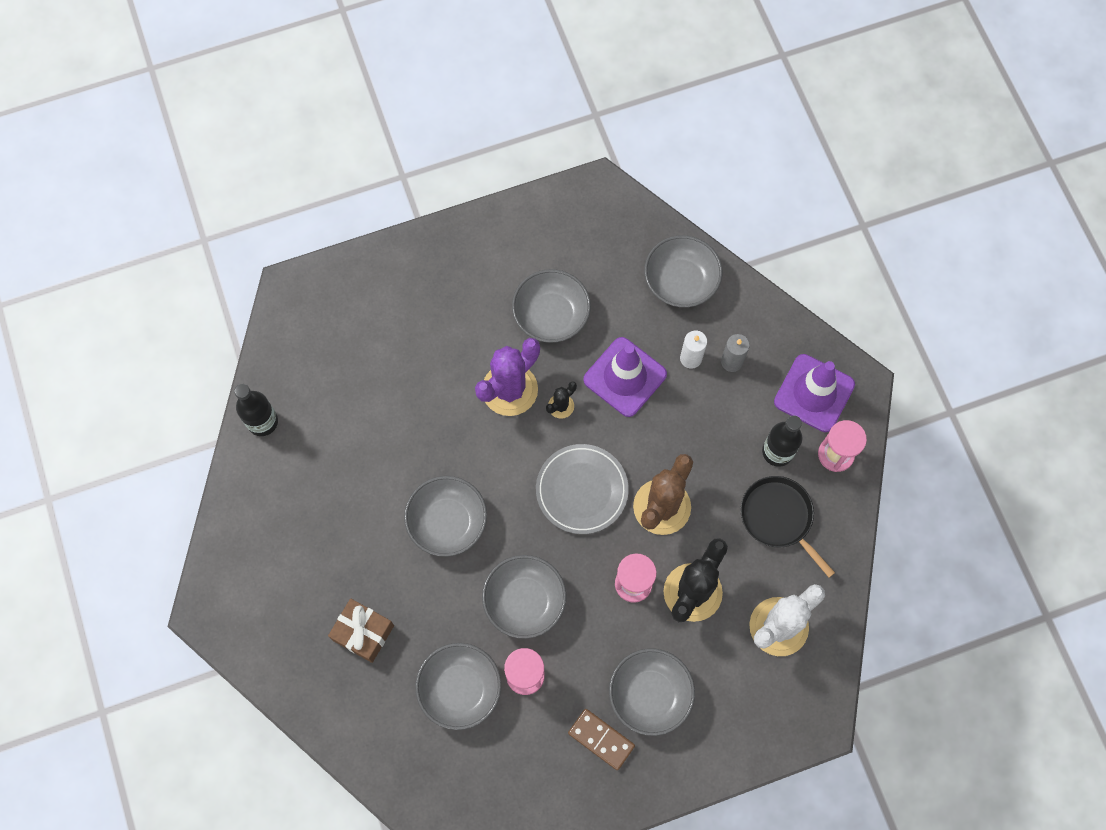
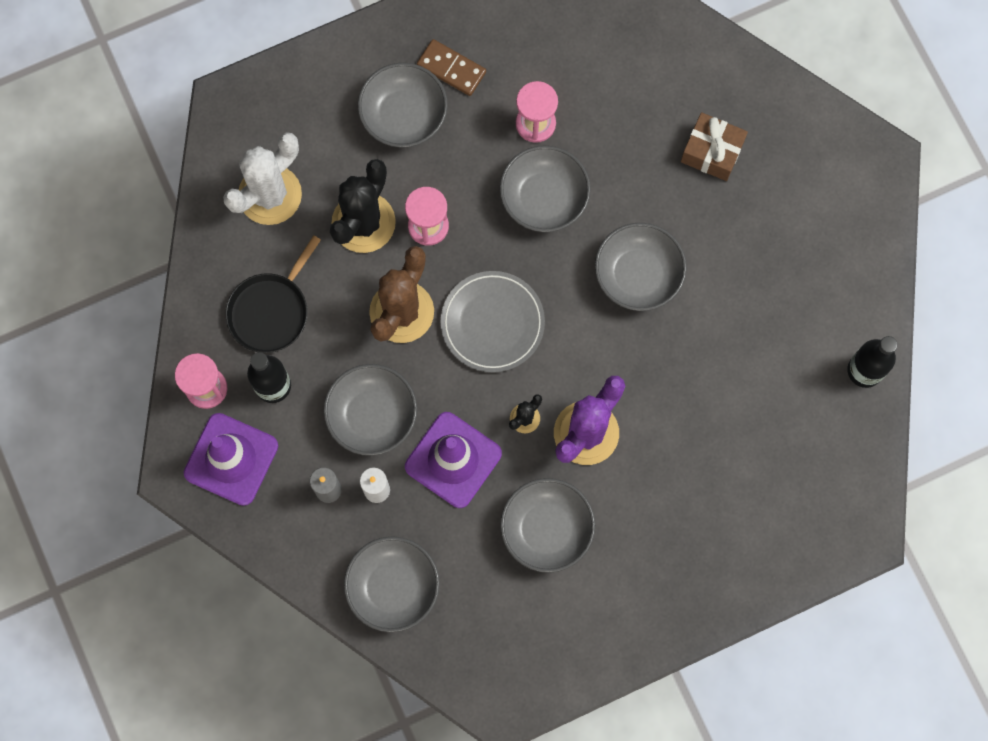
camera: 175 degrees right, 5 degrees up
grey bowl [415,643,501,730] -> grey bowl moved to [324,364,417,456]
black pan [740,476,835,577] -> black pan turned 75 degrees clockwise [225,235,321,353]

